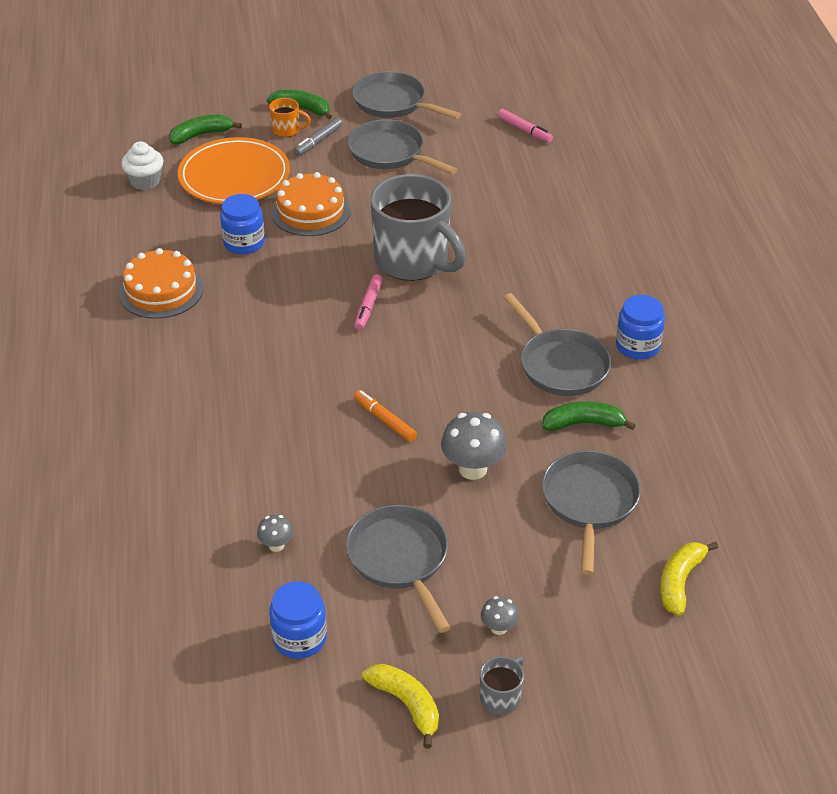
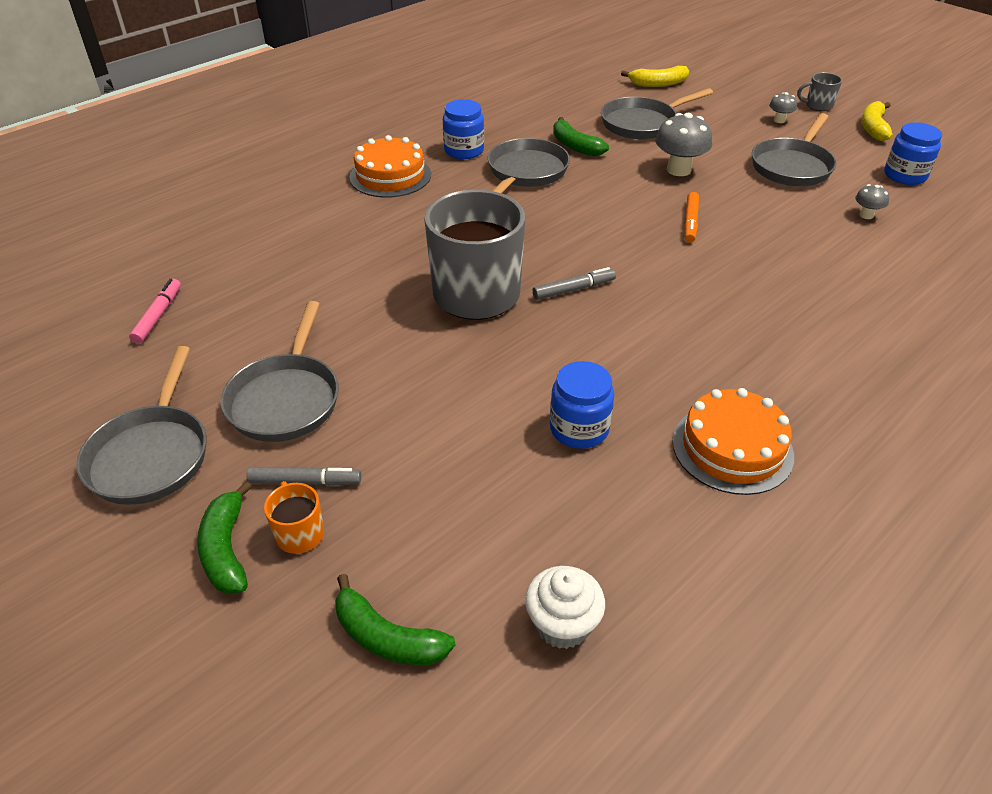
camera: 125 degrees left, 0 degrees up
orange plate [178,137,290,204] -> none
orange cake [271,172,350,236] -> orange cake moved to [349,135,431,198]
pink marker [354,274,383,330] -> grey marker [533,267,616,300]

